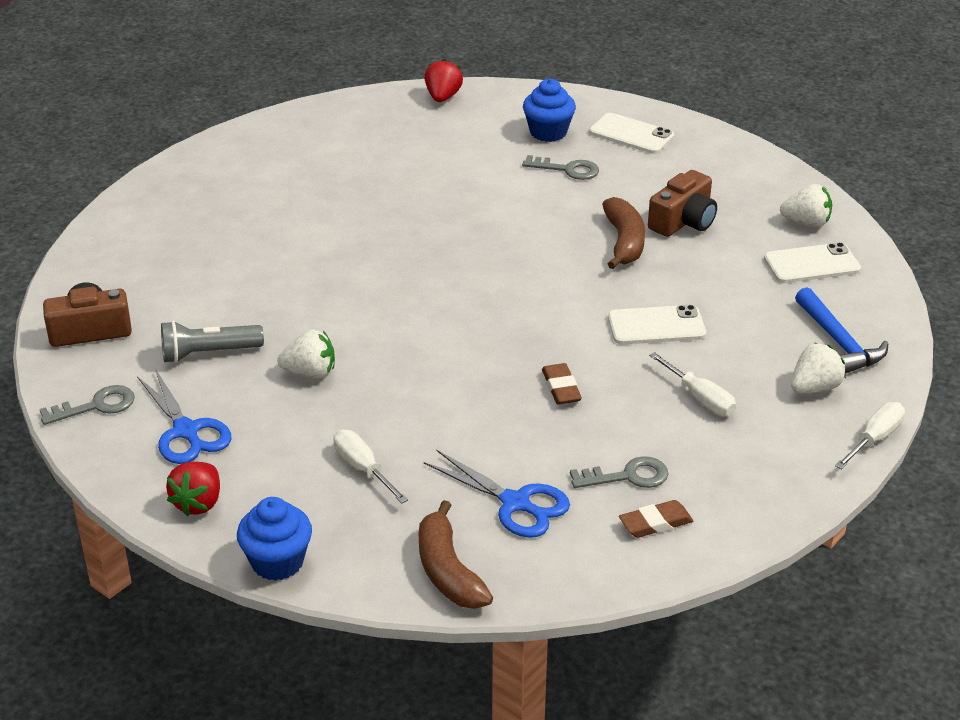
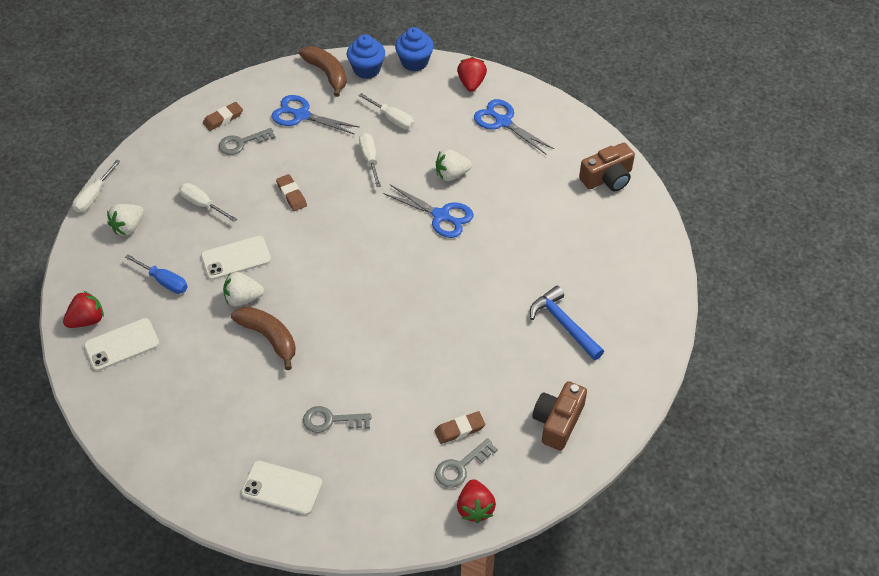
camera: 165 degrees right, 15 degrees up
grey key [39,385,135,425] -> grey key moved to [435,438,498,488]
grey flashlight [161,321,264,363] -> none
blue cupcake [523,79,576,142] -> blue cupcake moved to [347,34,385,79]
brown banana [602,197,645,269] -> brown banana turned 150 degrees clockwise [231,307,296,370]
brown camera [648,170,717,237] -> brown camera moved to [532,381,587,451]
white strawberry [780,184,832,227] -> white strawberry moved to [223,272,264,306]
blue hammer [795,287,888,374] -> blue hammer moved to [530,286,604,360]
none -> red strawberry [63,291,104,328]
none -> blue screwdriver [125,254,188,294]
none -> white screwdriver [359,133,381,187]
none -> blue scissors [383,185,474,238]
none -> brown eraser [435,411,485,444]

